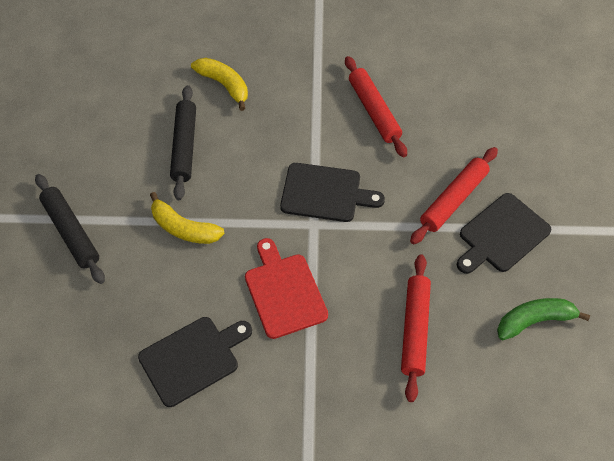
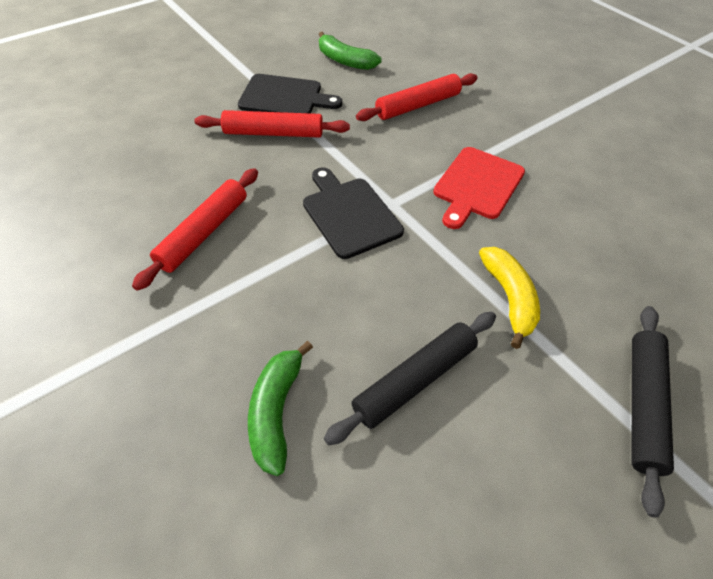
camera: 130 degrees left, 5 degrees down
black cutting board [138,317,252,407] -> none
yellow banana [191,58,248,111] -> green banana [248,341,313,476]

